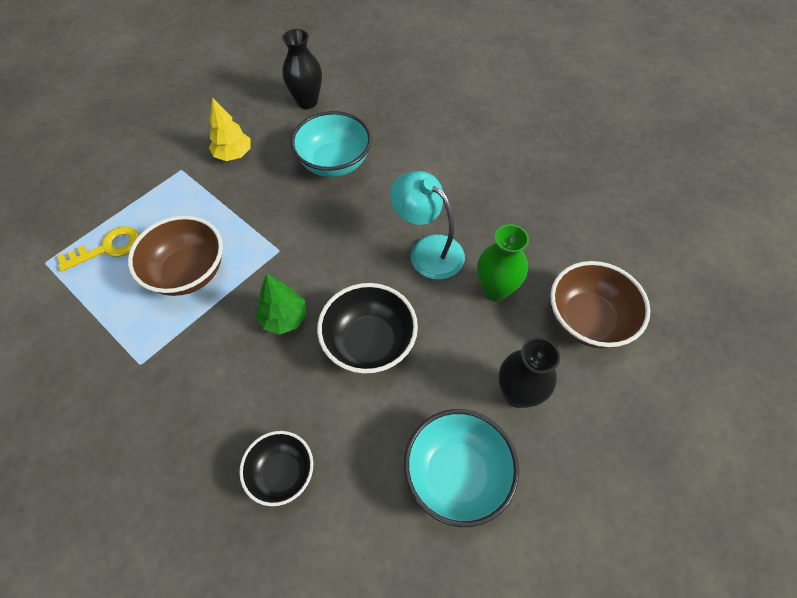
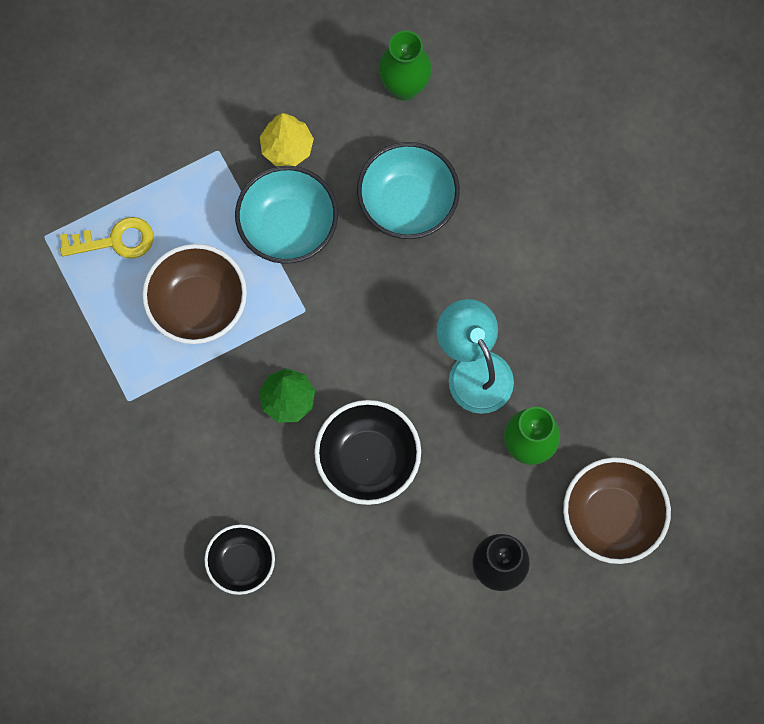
camera: 20 degrees right, 15 degrees up
black vase [282,29,322,109] -> green vase [379,31,432,101]
turquoise bowl [404,409,519,527] -> turquoise bowl moved to [235,166,338,264]

